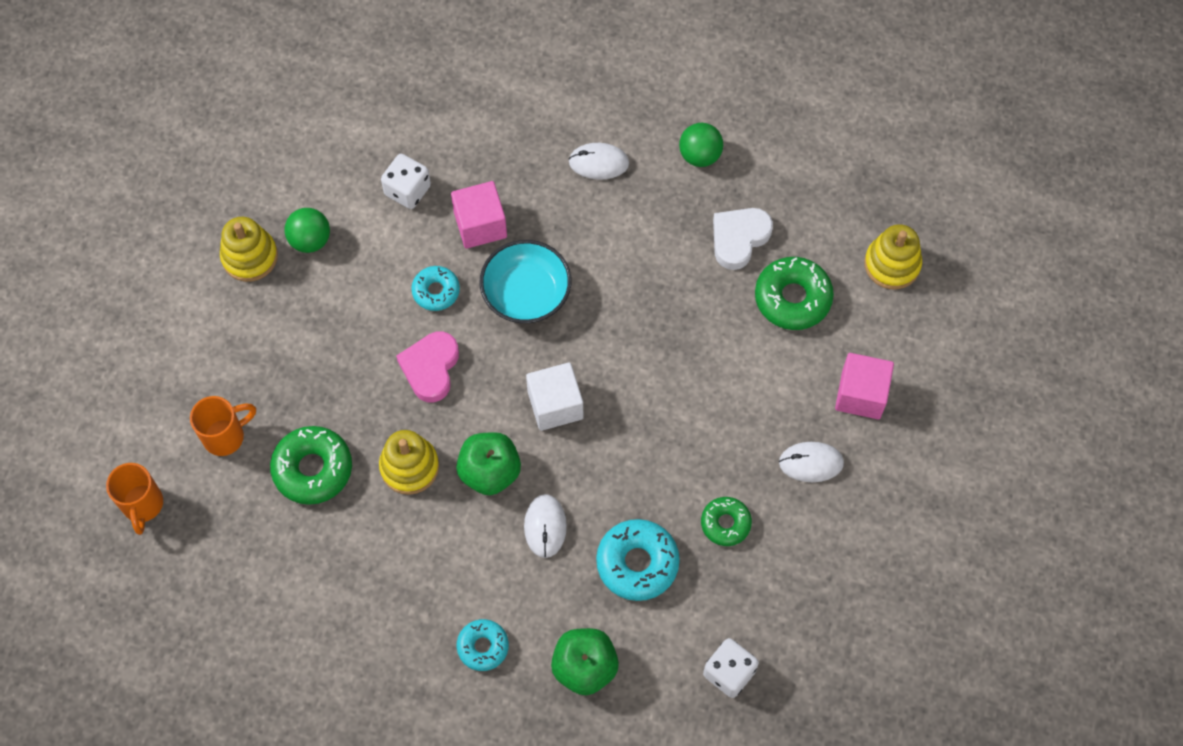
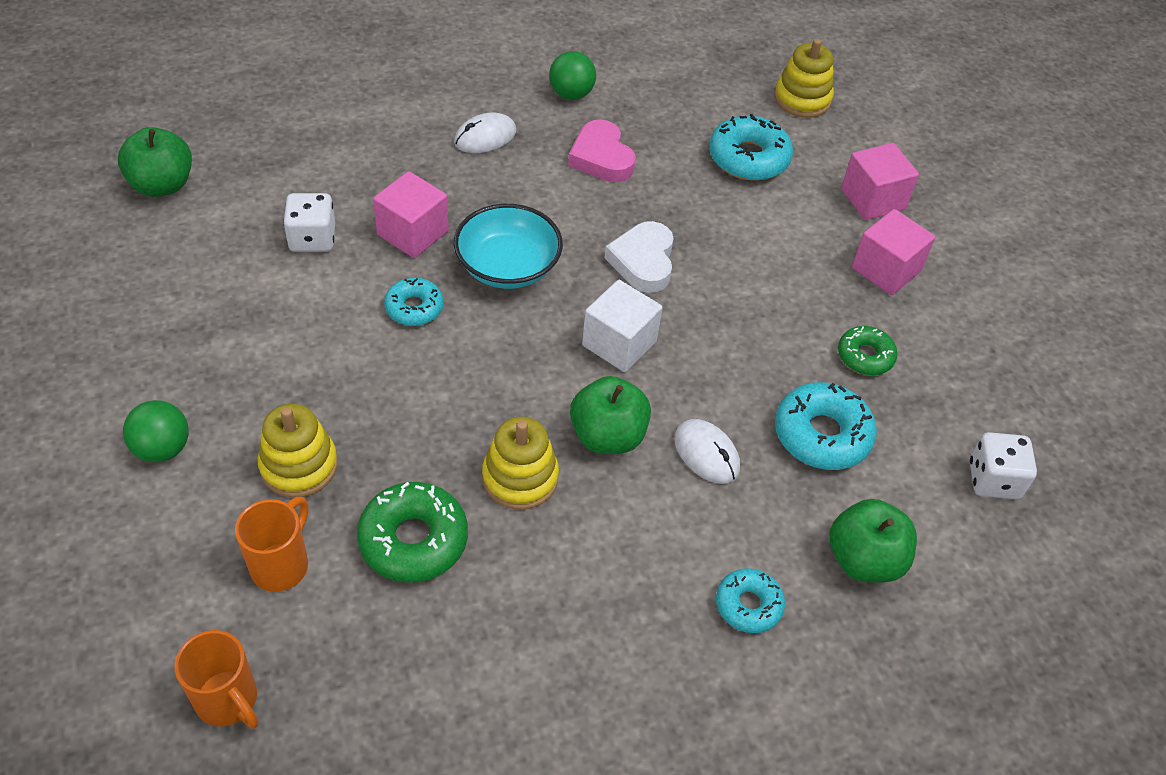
camera: 40 degrees left, 15 degrees down
yellow stacking toy [220,217,278,282] -> yellow stacking toy moved to [258,404,338,498]
green ball [284,208,330,253] -> green ball moved to [123,400,189,462]
pink heart [396,331,459,403] -> pink heart moved to [568,119,636,182]
white heart [713,208,773,270] -> white heart moved to [604,221,674,293]
green donut [755,257,834,330] -> turquoise donut [709,114,793,181]
white mouse [779,442,844,482] -> pink cube [852,209,935,295]
none -> green apple [118,127,192,197]

